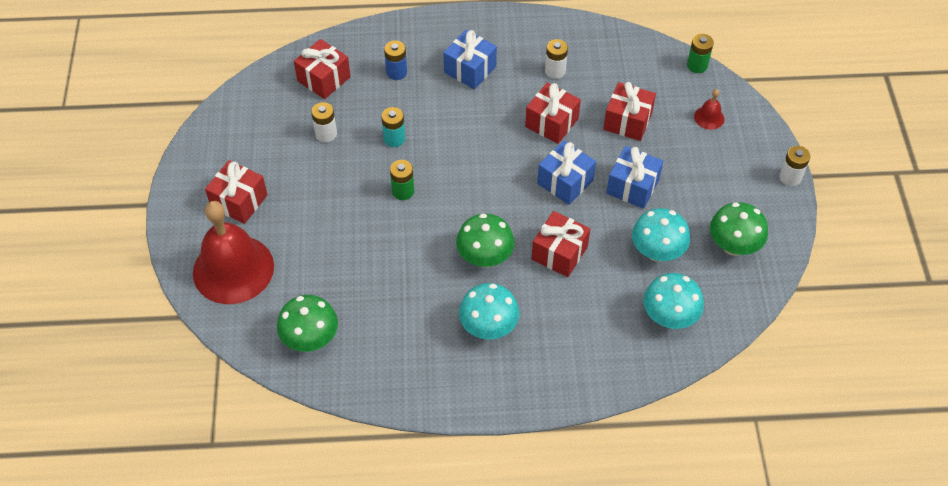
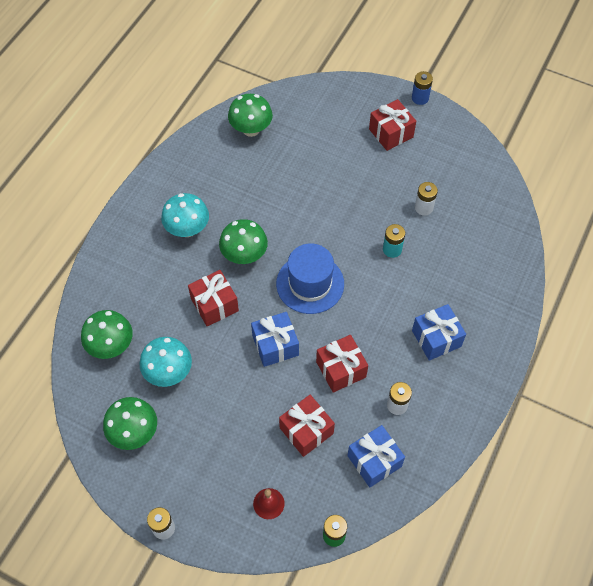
camera: 120 degrees right, 5 degrees up
red bell [193,201,274,304] -> none
red gift [294,39,351,99] -> none
blue battery [384,40,407,80] -> blue battery moved to [412,71,433,105]
green battery [390,160,414,200] -> none
blue gift [606,146,663,209] -> blue gift moved to [347,425,405,487]
turquoise mushroom [644,273,704,329] -> green mushroom [81,310,133,359]
none -> blue hat [276,243,344,314]

